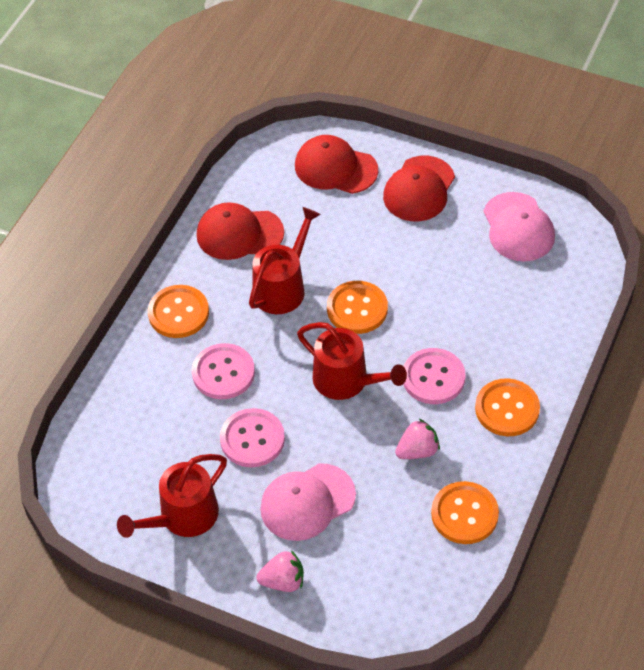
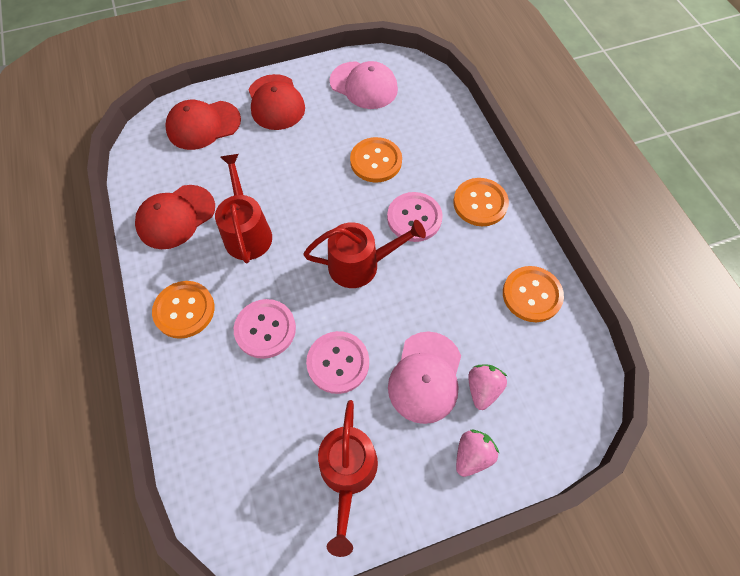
camera: 45 degrees left, 10 degrees up
orange button [327,281,388,334] -> orange button moved to [350,137,402,183]
pink strawberry [395,419,440,459] -> pink strawberry moved to [468,364,507,410]

